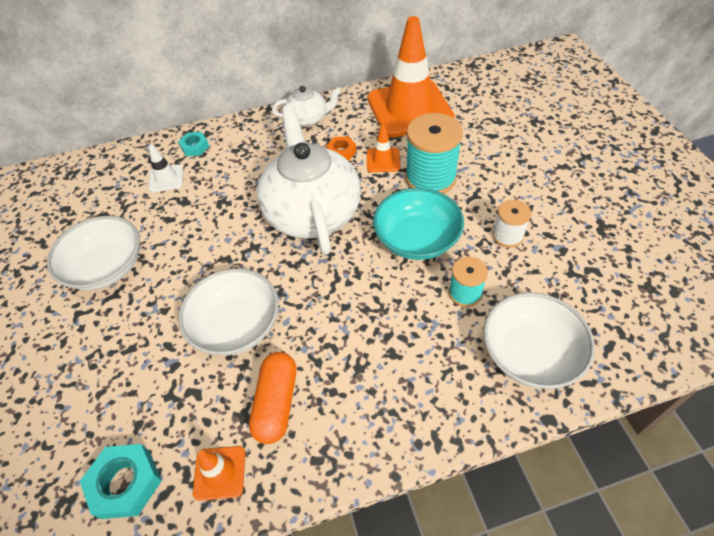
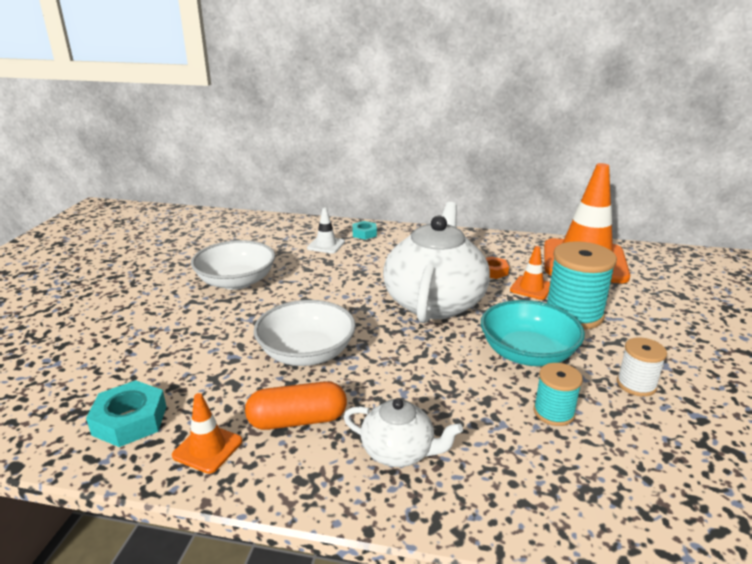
camera: 25 degrees right, 25 degrees down
orange capsule [249,352,296,444] -> orange capsule turned 45 degrees clockwise [245,381,347,430]
white teapot [272,86,341,127] -> white teapot moved to [344,398,463,467]
white bowl [483,292,595,389] -> none

